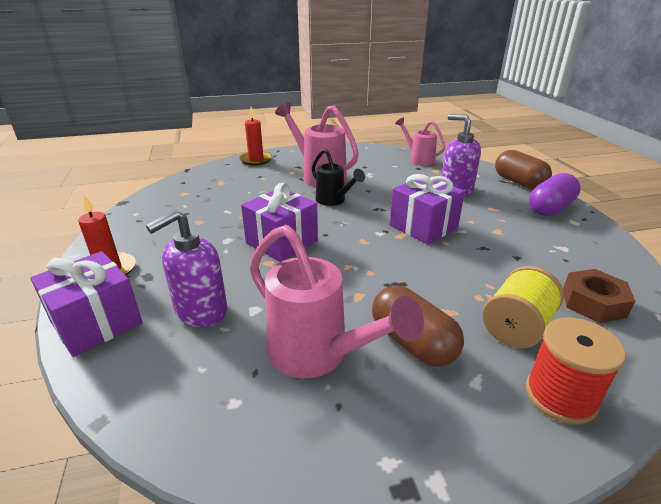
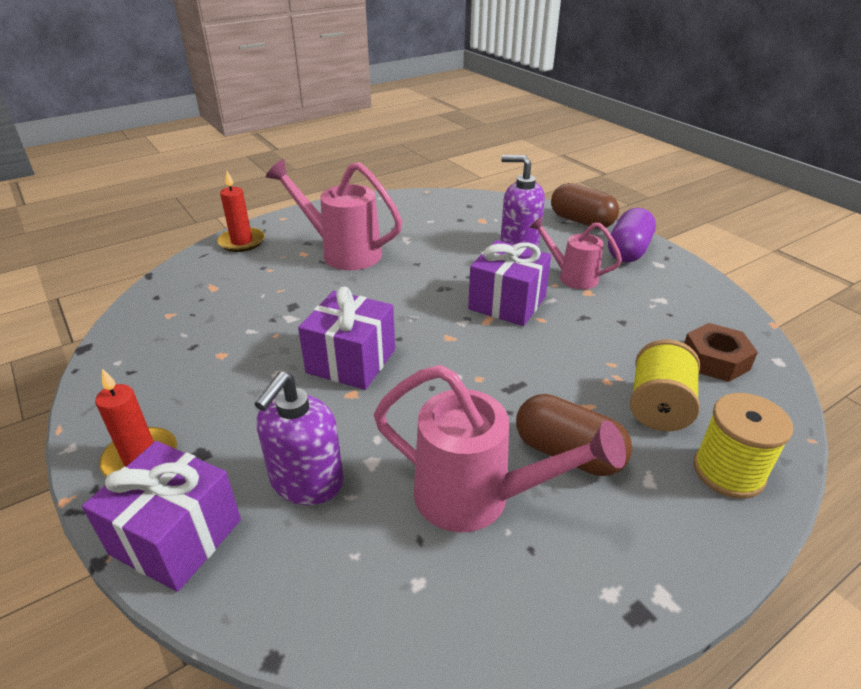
camera: 20 degrees left, 5 degrees up
black watering can [312,149,365,206] -> none
pink watering can [395,117,445,166] -> pink watering can moved to [529,216,622,289]
red spool [526,318,626,424] -> yellow spool [693,393,793,499]

